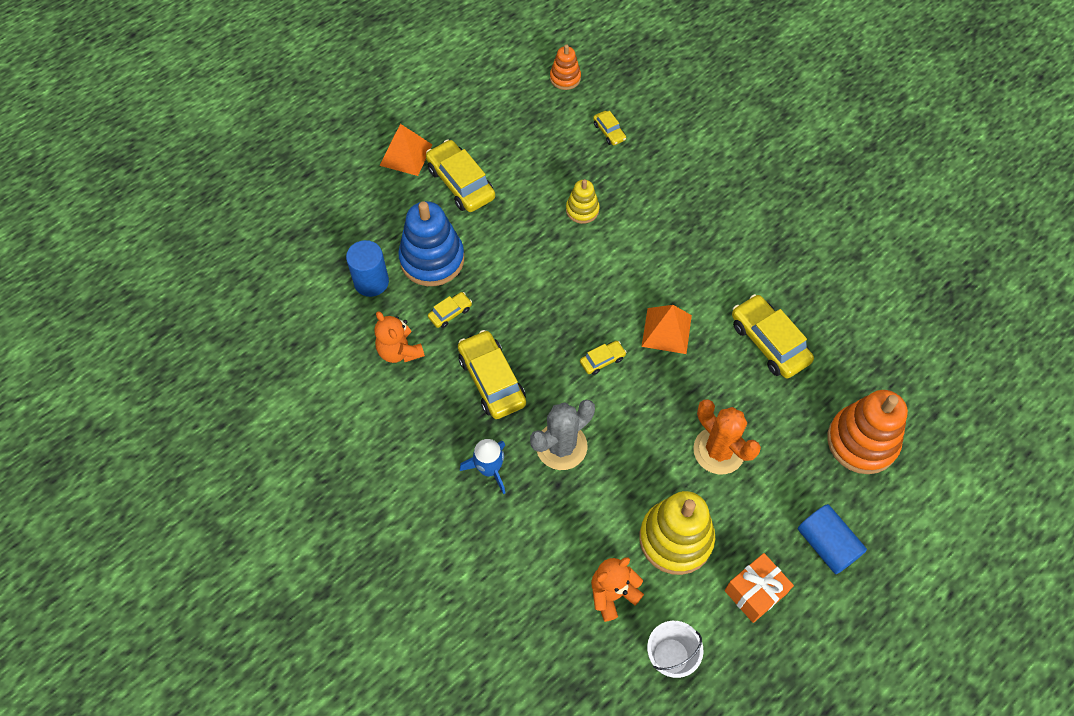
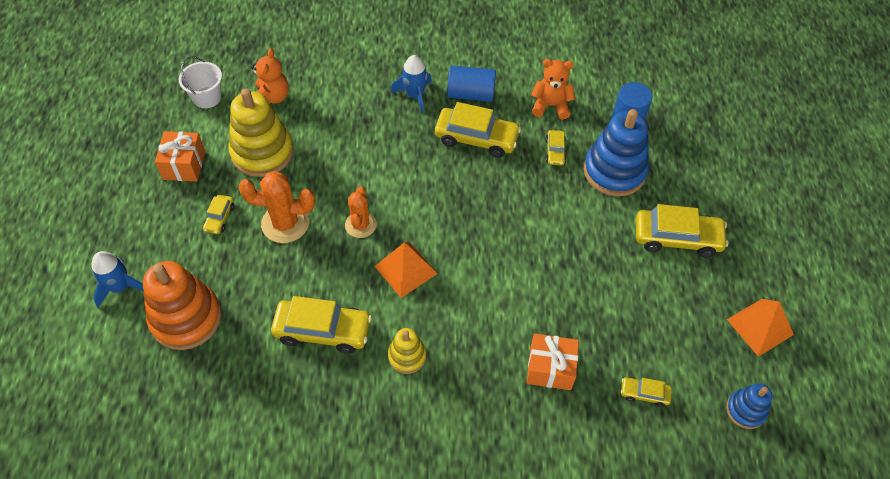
camera: 130 degrees right, 5 degrees down
orange pyramid [380,124,433,176] -> orange pyramid moved to [727,299,794,357]
grey cactus [530,399,595,470] -> none
orange stacking toy [550,45,581,90] -> blue stacking toy [726,383,772,429]
yellow stacking toy [566,179,600,224] -> yellow stacking toy moved to [388,328,426,374]
yellow car [580,341,626,375] -> yellow car moved to [203,195,234,234]
blue cylinder [798,504,867,574] -> blue cylinder moved to [447,65,496,102]
none -> blue rocket [91,251,144,308]
none -> orange cactus [345,186,377,238]
none -> orange gift [527,334,579,390]

